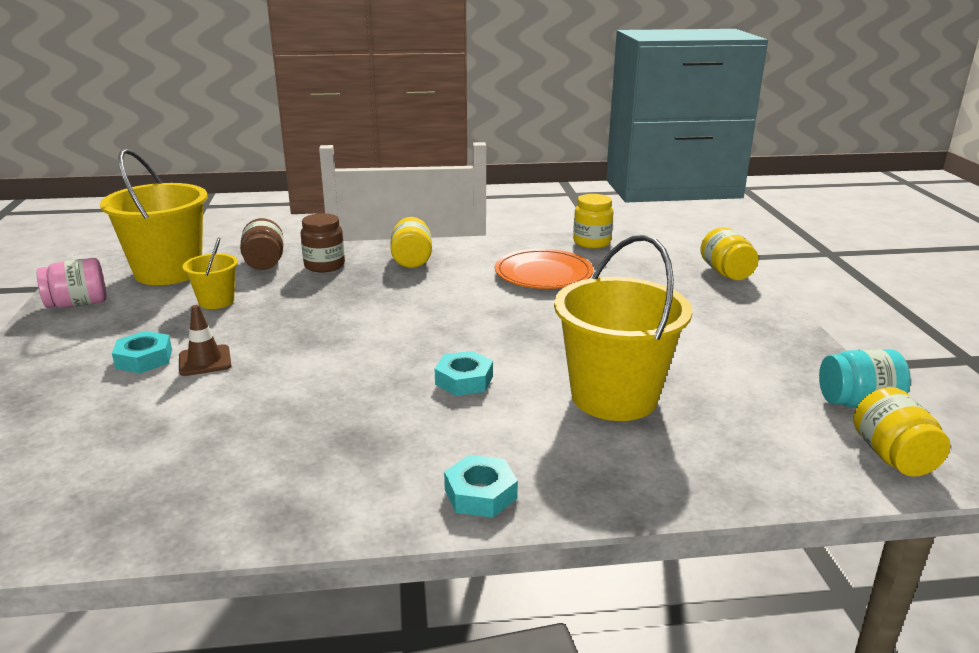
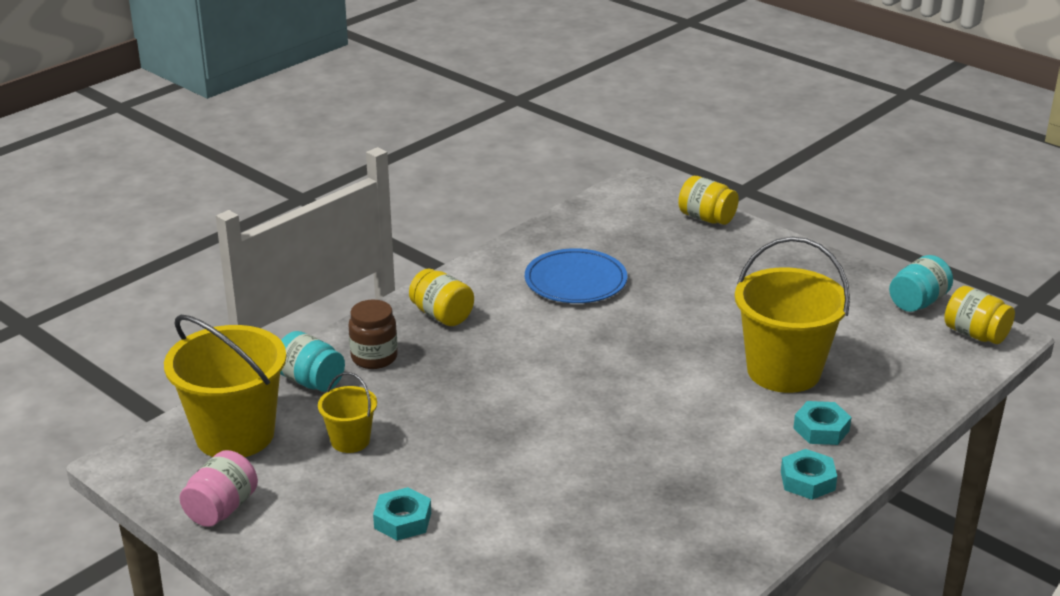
camera: 40 degrees left, 5 degrees up
brown traffic cone [179,305,231,376] -> none
brown jar [240,218,284,270] -> turquoise jar [280,331,345,391]
turquoise nut [435,351,493,396] -> turquoise nut moved to [793,401,852,445]
orange plate [495,249,594,289] -> blue plate [525,248,627,303]
yellow jar [573,194,613,249] -> none

